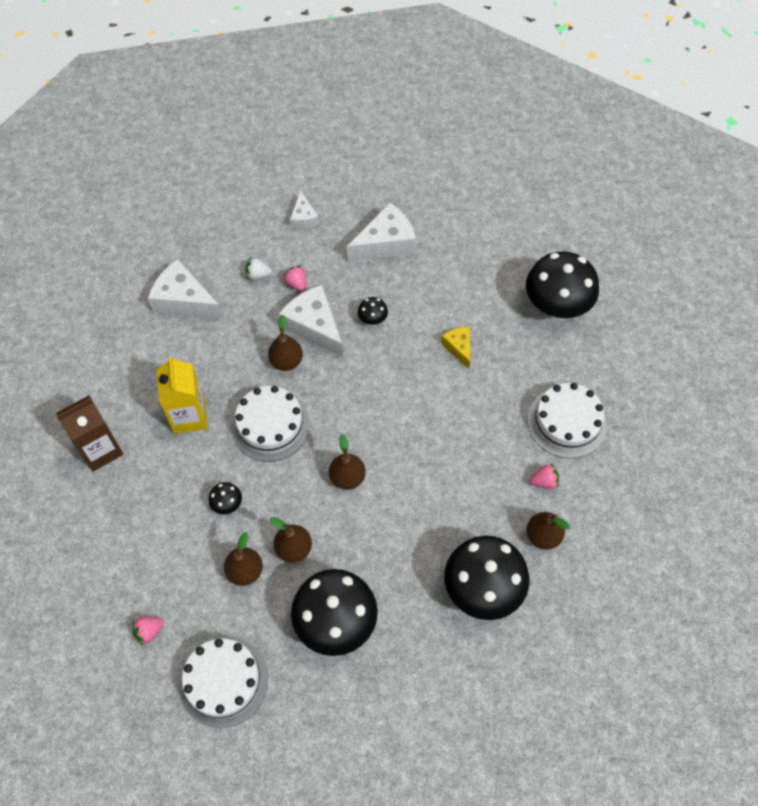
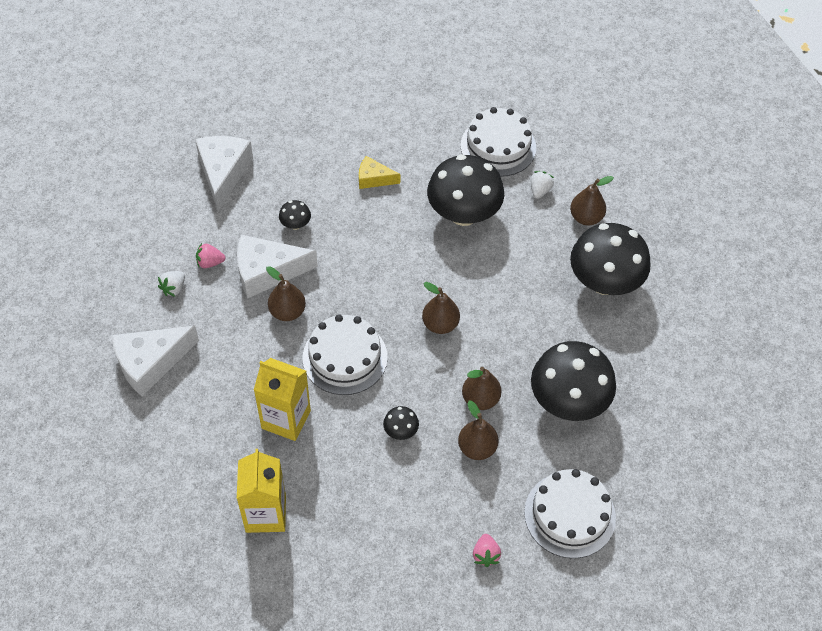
camera: 60 degrees left, 5 degrees down
brown carton [56,396,123,471] -> yellow carton [237,449,286,533]
white cheese [290,190,319,229] -> none
black mushroom [526,251,599,318] -> black mushroom moved to [427,154,504,226]
pink strawberry [530,464,559,489] -> white strawberry [531,171,554,199]

